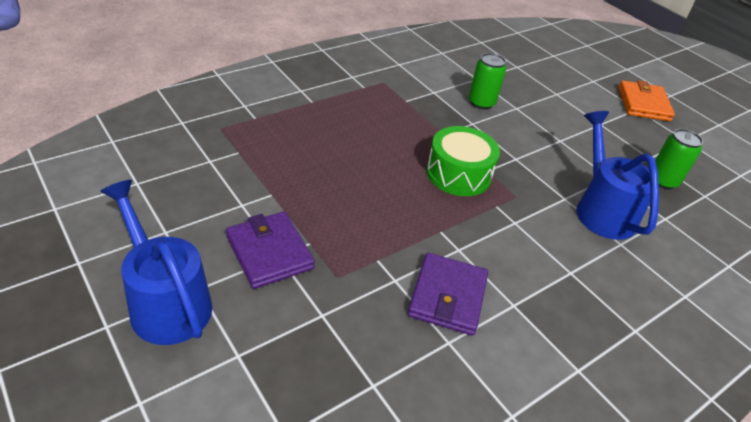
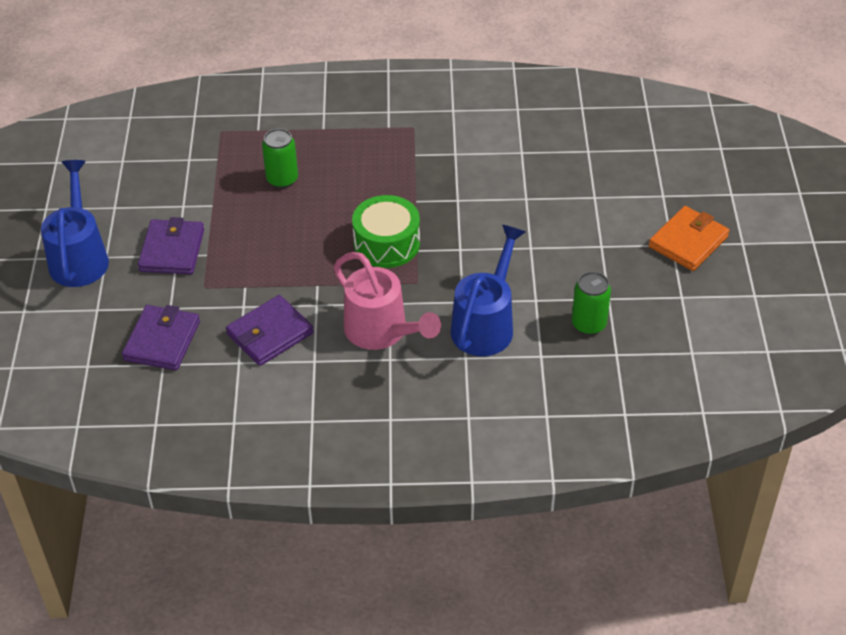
camera: 40 degrees right, 5 degrees up
green can [469,53,506,110] -> green can moved to [262,128,298,188]
none -> purple wallet [122,305,200,370]
none -> pink watering can [334,252,441,350]

